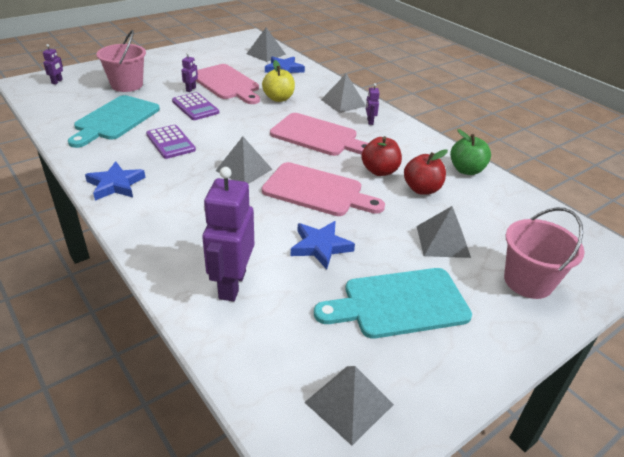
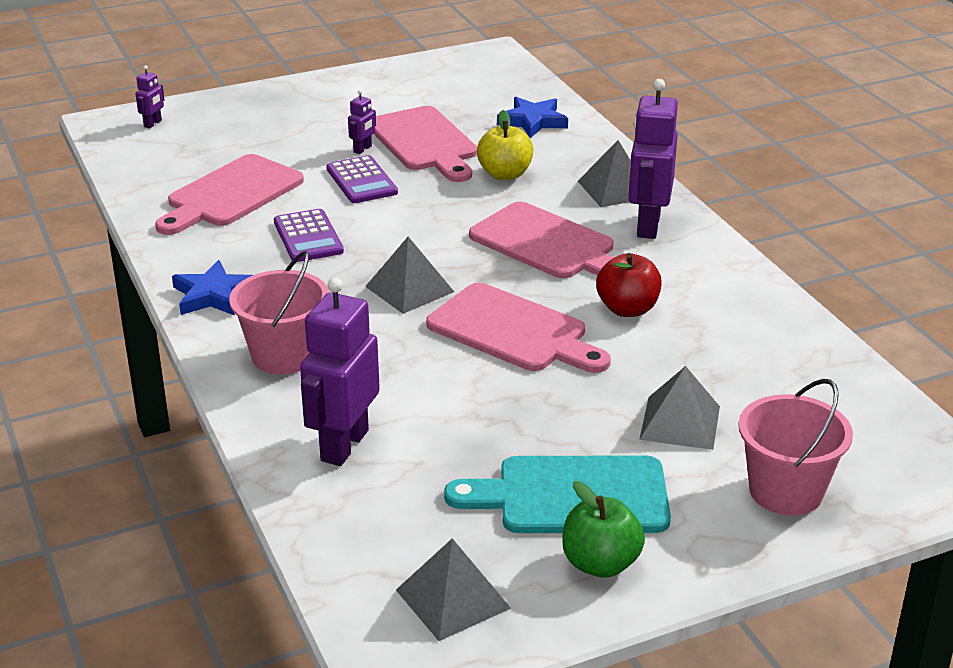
camera: 15 degrees right, 5 degrees down
turquoise cutting board [68,95,160,148] -> pink cutting board [155,154,304,235]
pink bucket [96,30,146,92] -> pink bucket moved to [229,251,329,374]
grey pyramid [247,28,286,62] -> none
blue star [291,221,355,270] -> none
purple robot [366,83,379,125] -> purple robot [628,79,678,239], size x2.24
red apple [404,149,448,195] -> none
green apple [450,129,491,175] -> green apple moved to [562,481,645,578]

